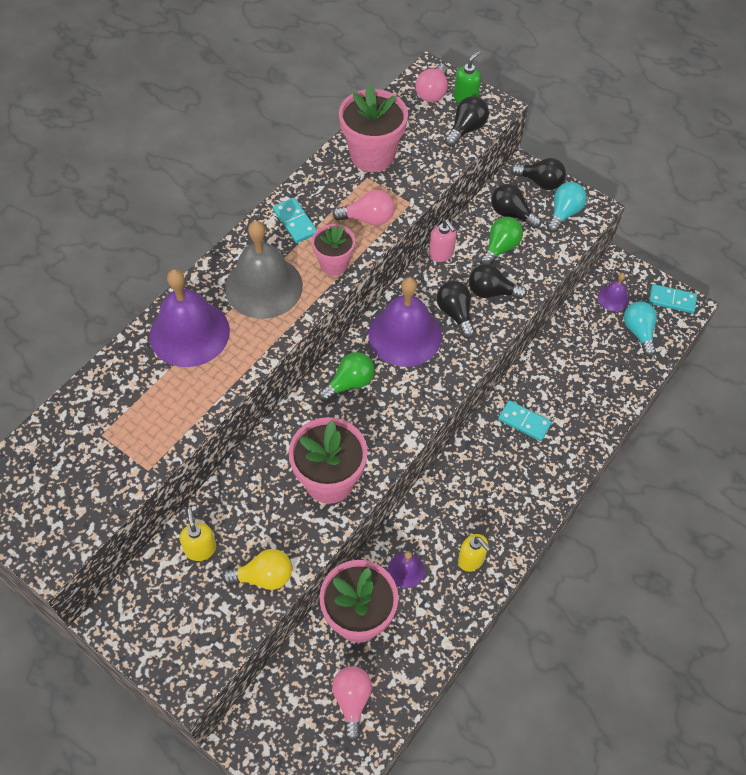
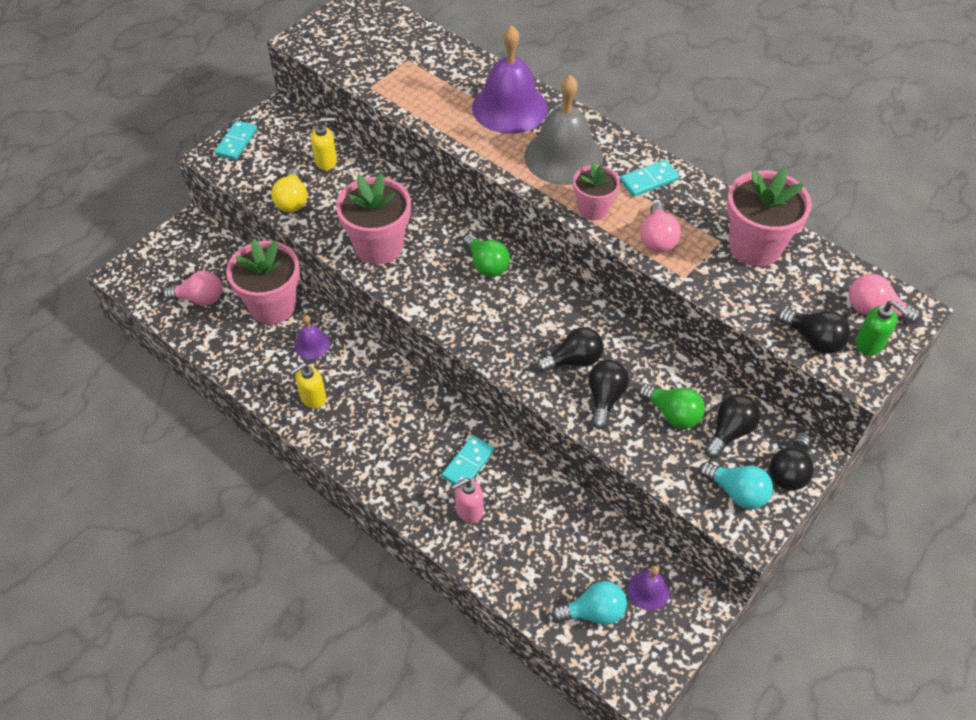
camera: 95 degrees right, 5 degrees down
purple bell [368,277,442,367] -> none
pink soap dispenser [429,219,457,262] -> pink soap dispenser moved to [451,478,483,523]
turquoise domino [649,284,697,313] -> turquoise domino moved to [215,121,257,160]

